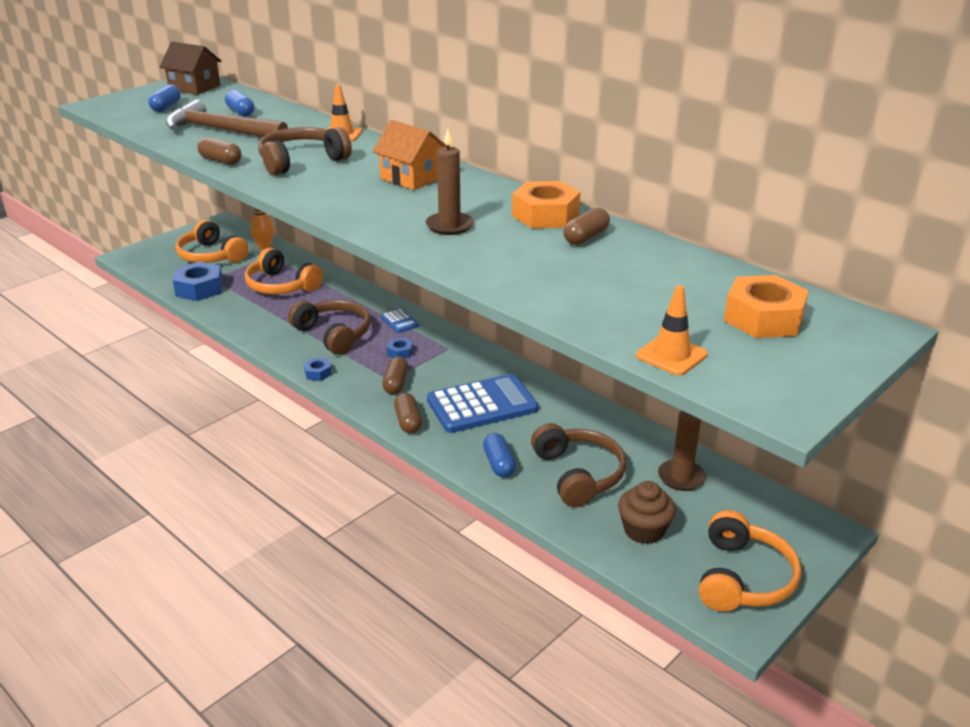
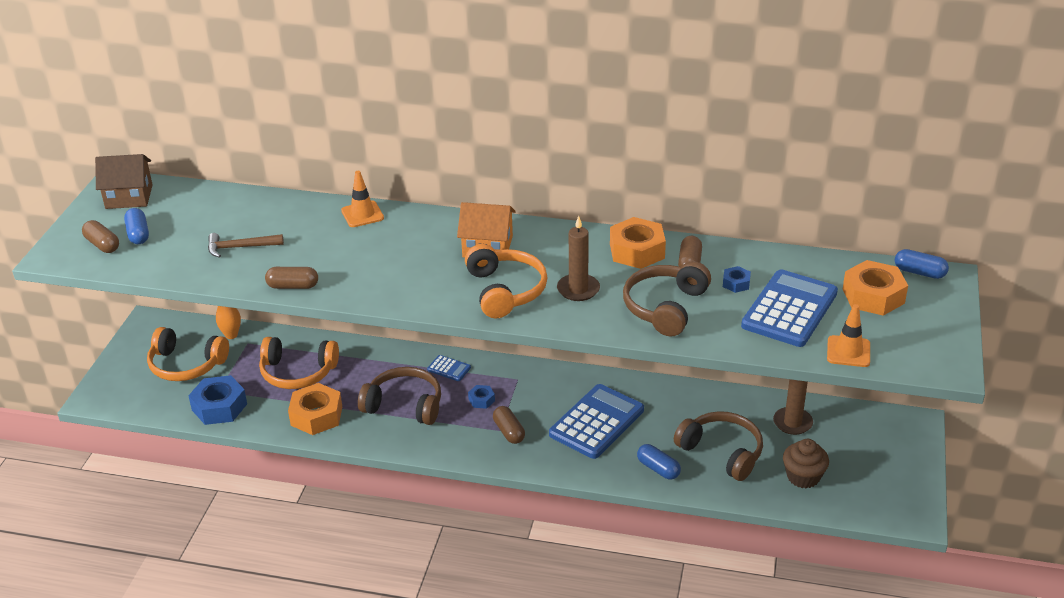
camera: 30 degrees left, 5 degrees up
brown hammer [166,100,288,137] -> brown hammer [208,233,284,258], size x0.55
blue capsule [225,90,254,117] -> blue capsule moved to [895,249,949,279]
brown headphones [258,127,352,176] -> brown headphones moved to [623,261,711,337]
blue nut [304,358,332,381] -> blue nut moved to [723,266,751,293]
brown capsule [394,393,422,433] -> brown capsule moved to [82,220,119,253]
orange headphones [699,510,802,612] -> orange headphones moved to [465,244,548,318]
none -> orange nut [288,383,342,435]
none -> blue calculator [741,269,838,347]

